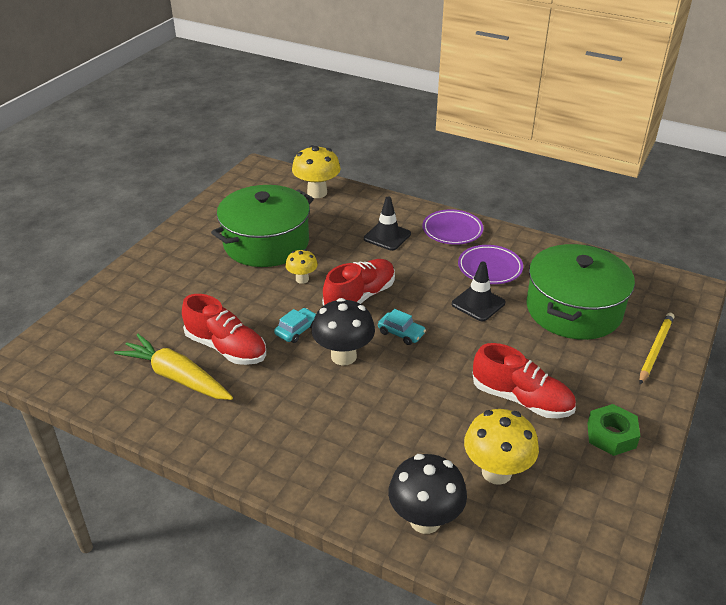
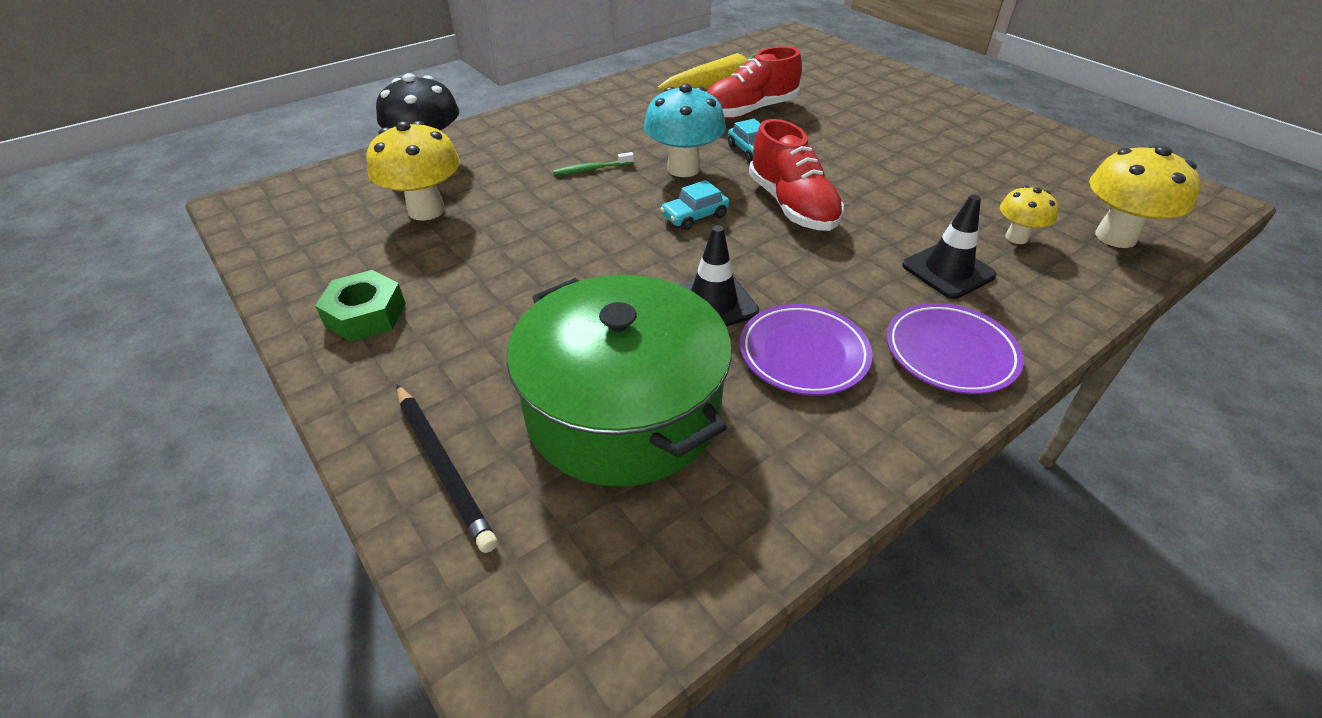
camera: 115 degrees right, 5 degrees up
green pot [211,185,314,267] -> none
yellow mushroom [285,249,318,284] -> yellow mushroom moved to [1000,186,1058,244]
black mushroom [312,298,375,365] -> turquoise mushroom [644,84,726,177]
red shoe [473,343,576,418] -> none
yellow pencil [639,313,674,384] -> black pencil [397,384,498,553]
none -> green toothbrush [553,152,634,175]

